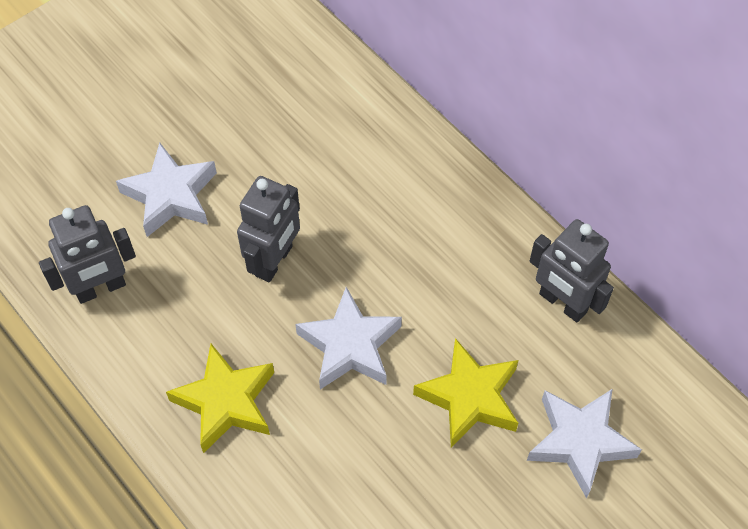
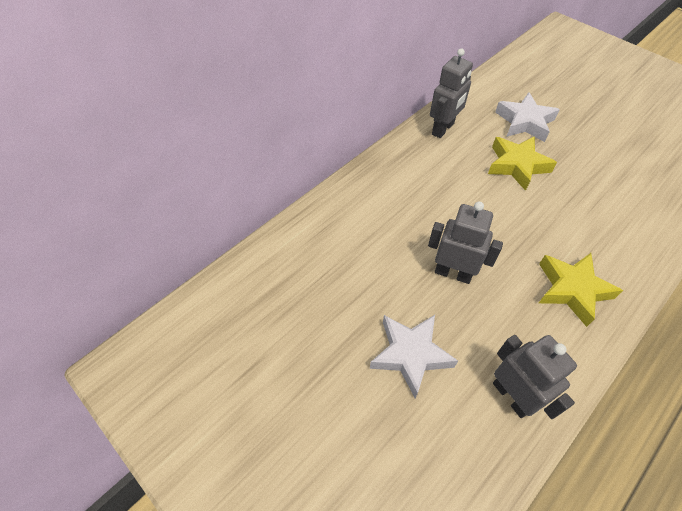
camera: 95 degrees left, 5 degrees down
white star [295,287,402,390] -> none

